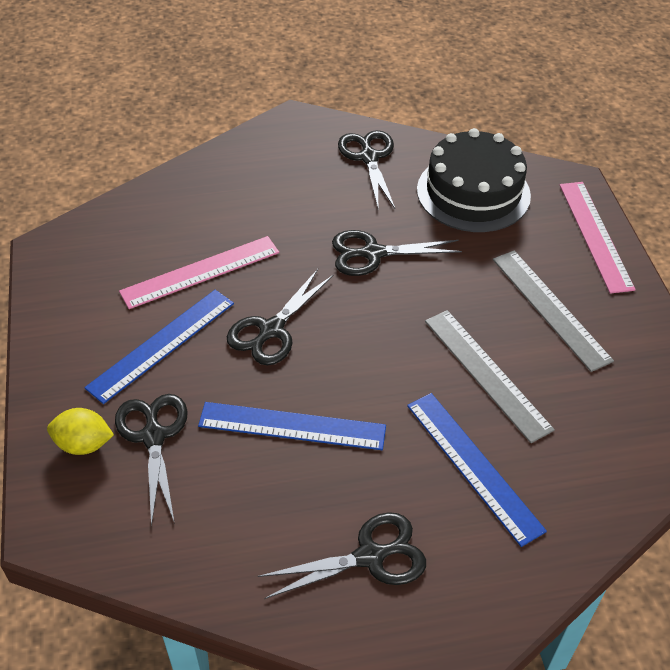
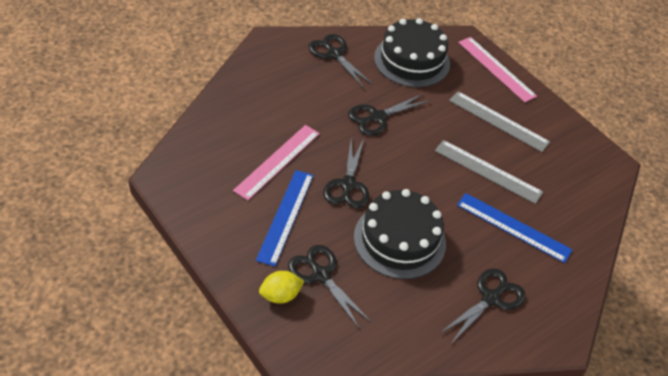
camera: 30 degrees left, 0 degrees up
blue ruler [198,402,386,450] -> black cake [354,189,446,279]

